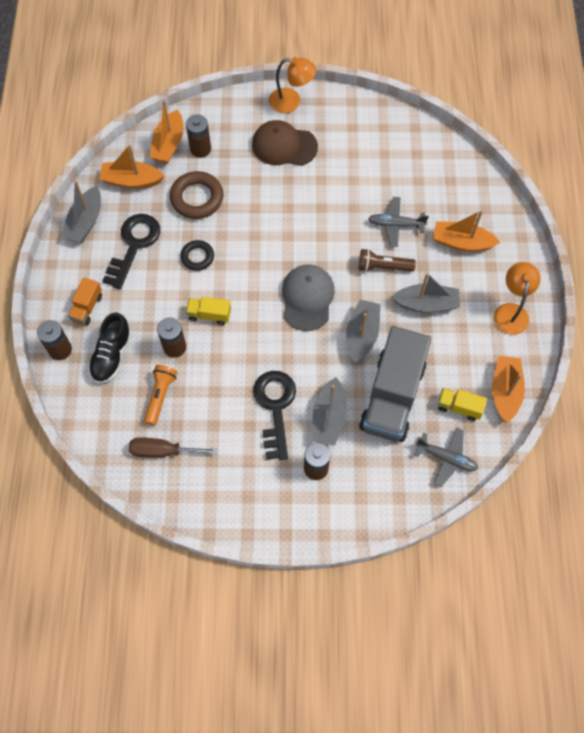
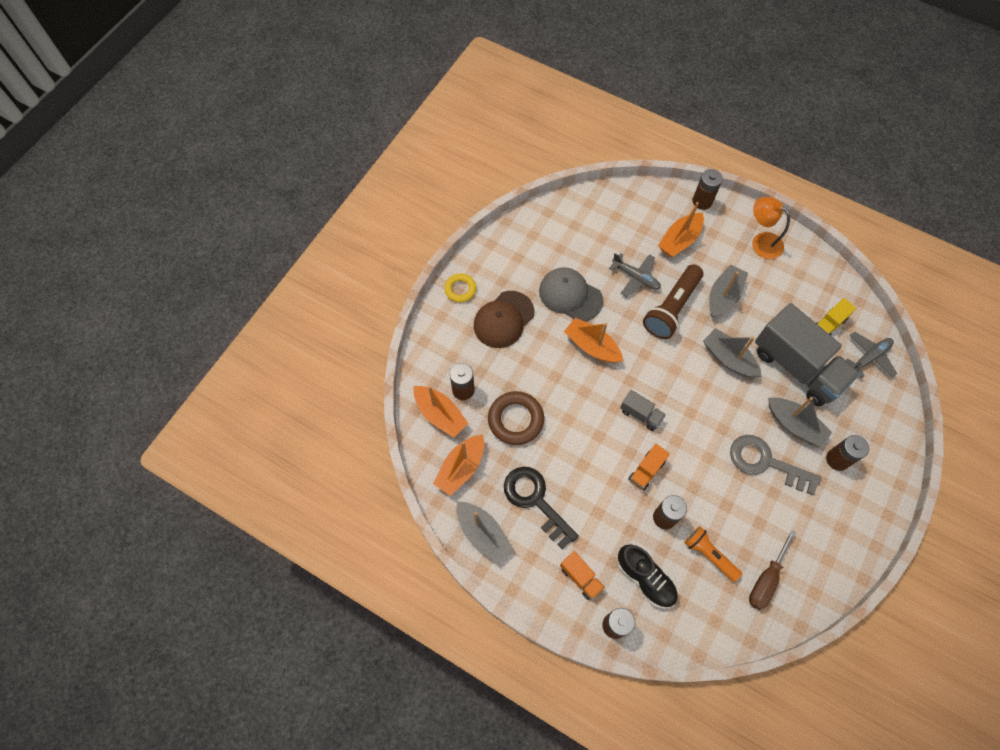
camera: 60 degrees left, 0 degrees up
black ring [180,240,214,271] -> none
yellow truck [186,297,231,325] -> orange truck [628,444,670,491]
black key [253,371,296,460] -> grey key [730,435,821,495]
orange lamp [269,57,317,113] -> yellow ring [444,274,476,302]
grey cap [282,264,335,331] -> grey cap moved to [539,267,603,322]
brown flashlight [359,249,416,272] -> brown flashlight [643,264,703,339], size x1.59
grey plane [368,197,429,247] -> grey plane turned 90 degrees counterclockwise [609,253,661,297]
orange boat [492,356,525,423] -> orange boat moved to [564,317,623,363]
none -> grey truck [620,390,666,431]
none -> brown battery [693,169,723,210]

